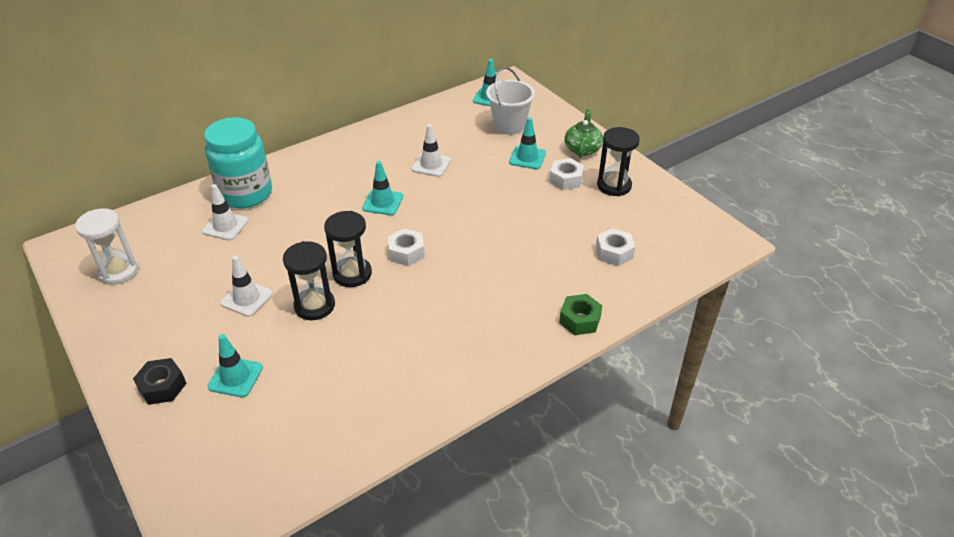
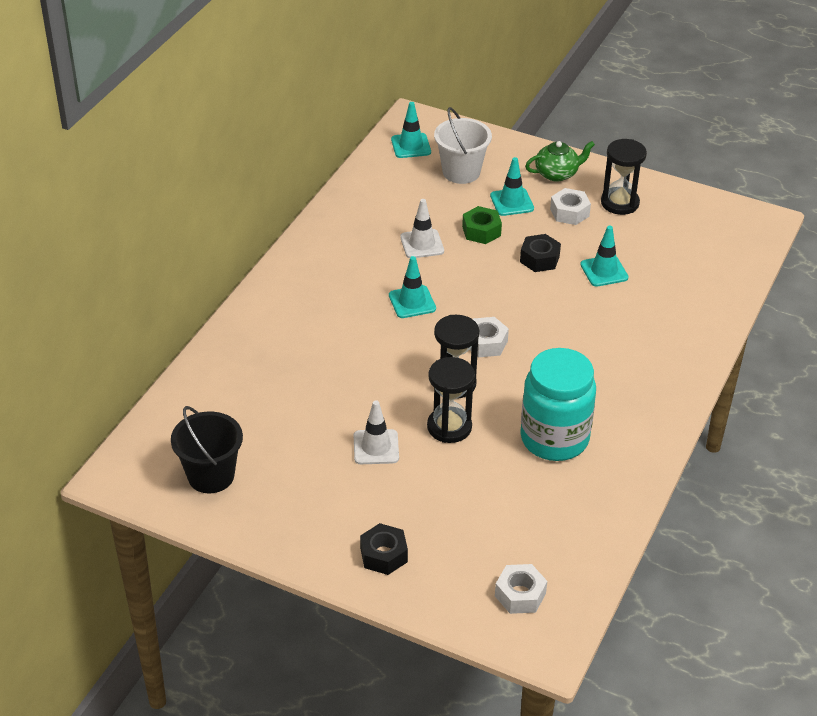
camera: 30 degrees left, 0 degrees up
white hourglass [75,208,138,285] -> black bucket [171,406,243,493]
white traffic cone [202,184,249,241] -> none
turquoise jar [204,117,272,209] -> turquoise jar moved to [520,348,596,461]
turquoise traffic cone [207,334,263,397] -> turquoise traffic cone moved to [580,226,629,287]
green nut [559,294,602,335] -> green nut moved to [462,206,502,244]
green teapot [565,109,603,158] -> green teapot turned 90 degrees clockwise [525,141,595,182]
white nut [596,228,635,266] -> white nut moved to [495,564,547,614]
none -> black nut [520,234,561,272]

